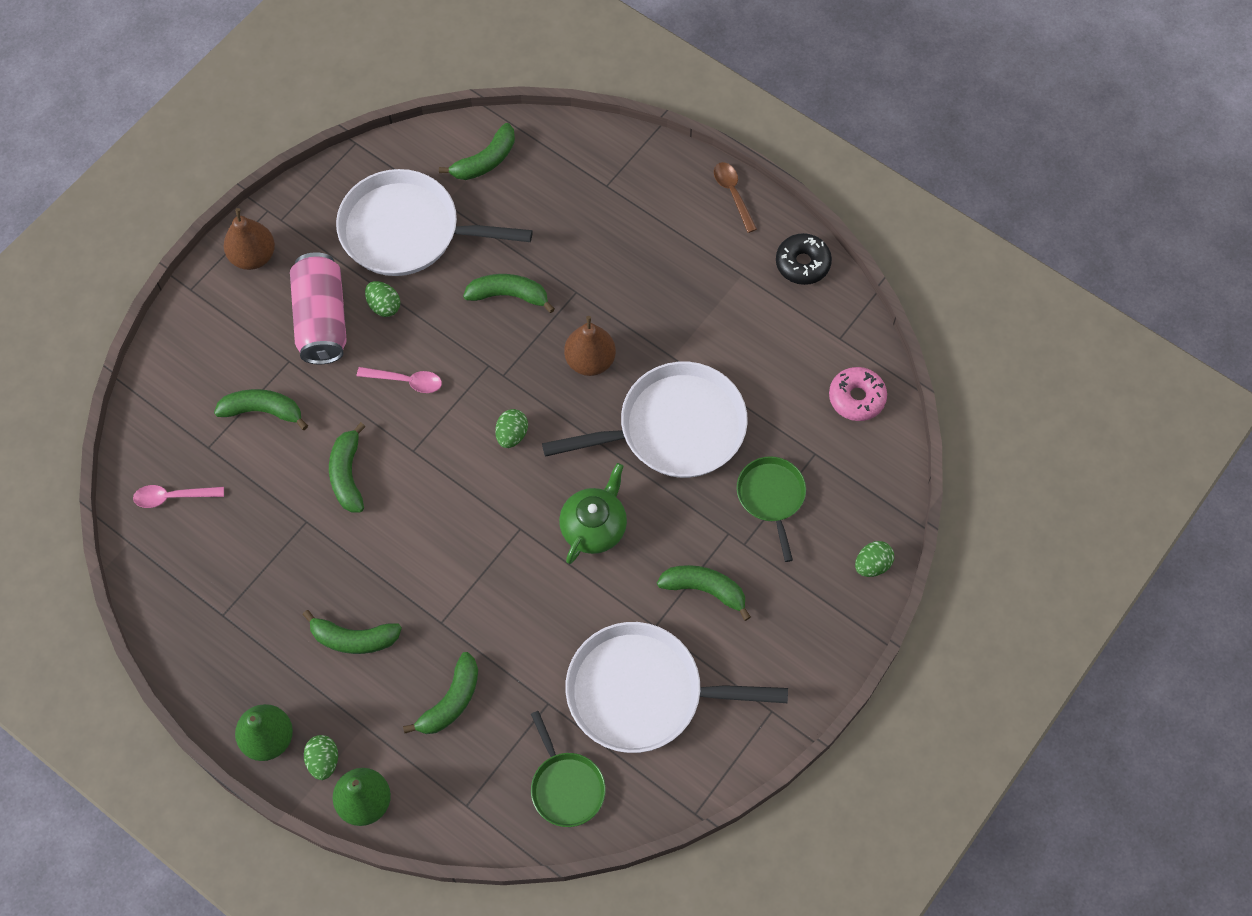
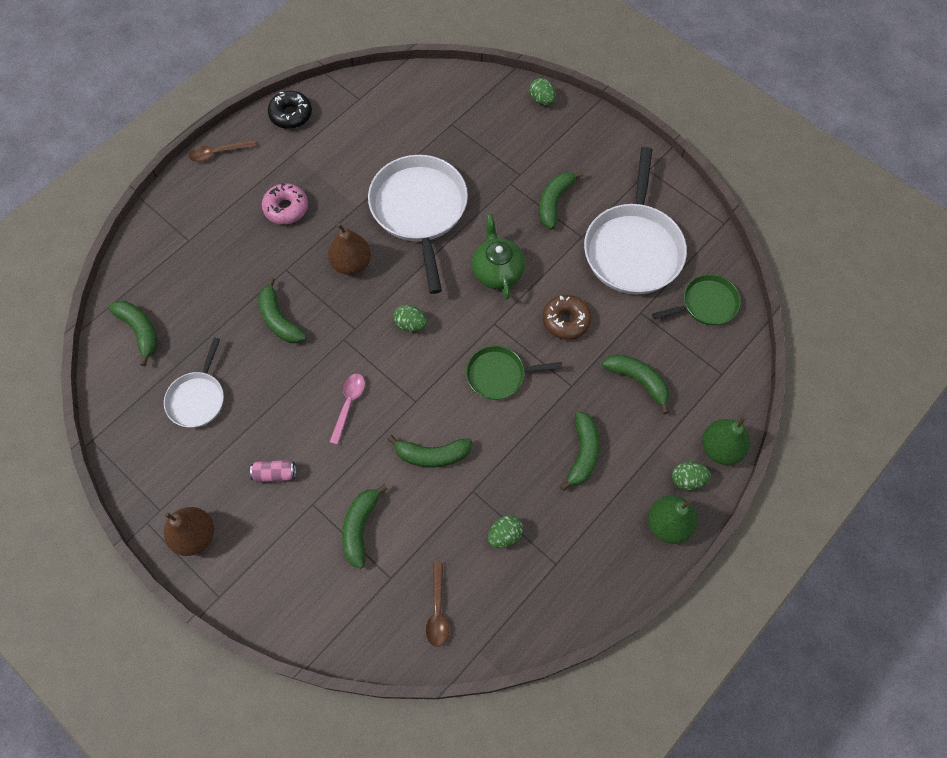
camera: 85 degrees left, 0 degrees up
pink spoon [133,485,224,508] -> brown spoon [426,562,449,647]
pink can [290,252,347,364] -> pink can [250,460,296,482], size x0.44
white pan [336,169,533,276] -> white pan [164,338,224,428], size x0.54
green egg [365,281,400,317] -> green egg moved to [488,515,523,548]
green banana [463,274,555,313] -> green banana turned 45 degrees counterclockwise [258,277,307,343]
green teapot [559,463,627,564] -> green teapot turned 45 degrees clockwise [472,214,526,300]
green pan [737,456,806,562] -> green pan moved to [466,346,563,400]
pink donut [829,367,887,421] -> pink donut moved to [262,183,308,225]
none -> brown donut [543,295,592,340]

